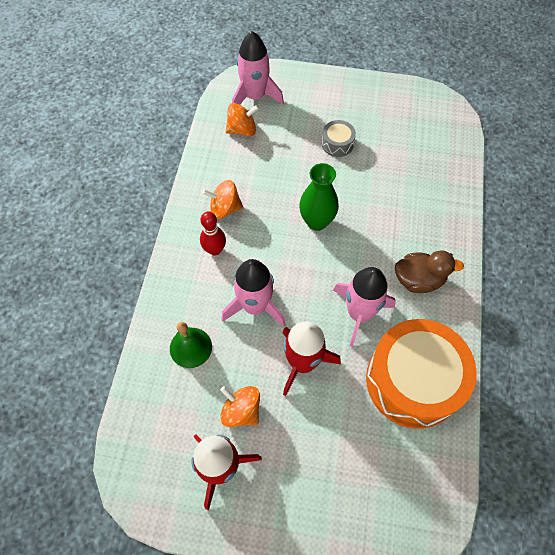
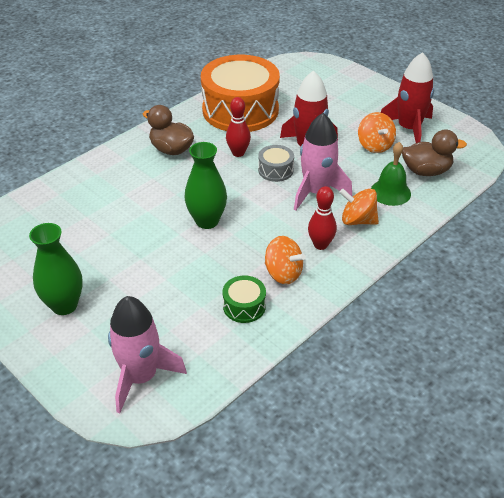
camera: 145 degrees left, 20 degrees down
orange spinning top [226,103,259,136] -> orange spinning top moved to [339,189,379,225]
grey drum [322,120,356,157] -> grey drum moved to [258,145,294,182]
pink rocket [333,267,396,347] -> red bowling pin [226,97,251,157]
none -> green vase [29,223,83,315]
none -> green drum [222,276,266,323]
none -> brown duck [402,129,467,176]

